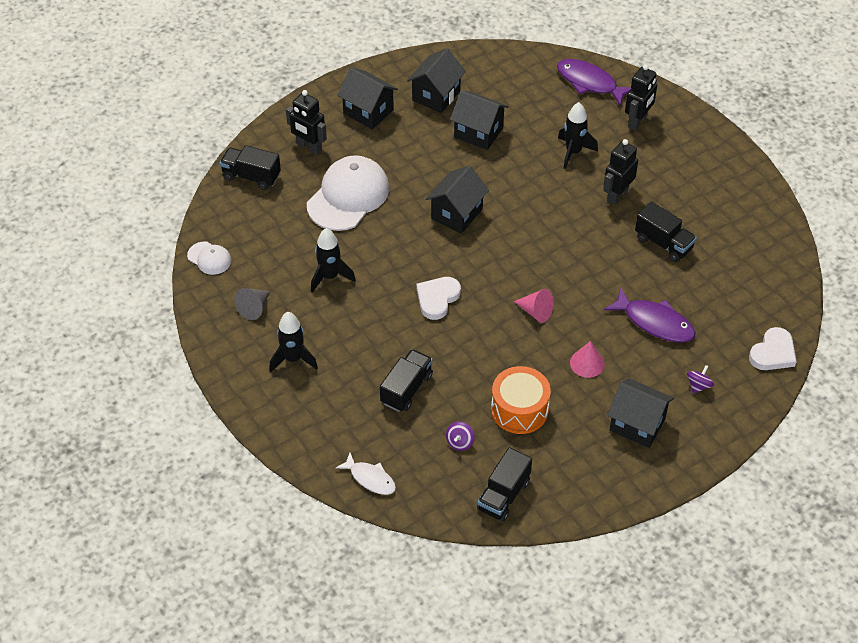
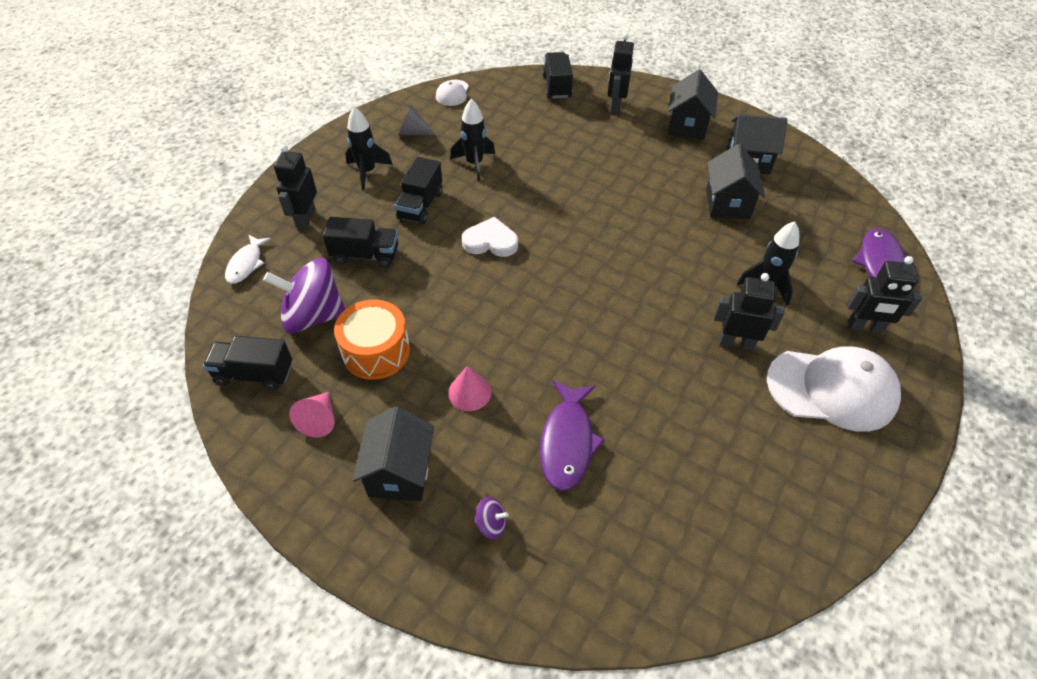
camera: 65 degrees right, 0 degrees up
white cap [307,155,389,231] -> white cap moved to [767,346,901,432]
black house [426,166,489,234] -> none
purple spinning top [446,422,475,451] -> purple spinning top [263,258,345,333], size x2.41
pink cone [514,289,554,323] -> pink cone moved to [289,392,335,437]
black truck [635,202,697,262] -> black truck moved to [394,157,443,224]
white heart [749,327,797,370] -> none
none -> black robot [274,145,317,229]

